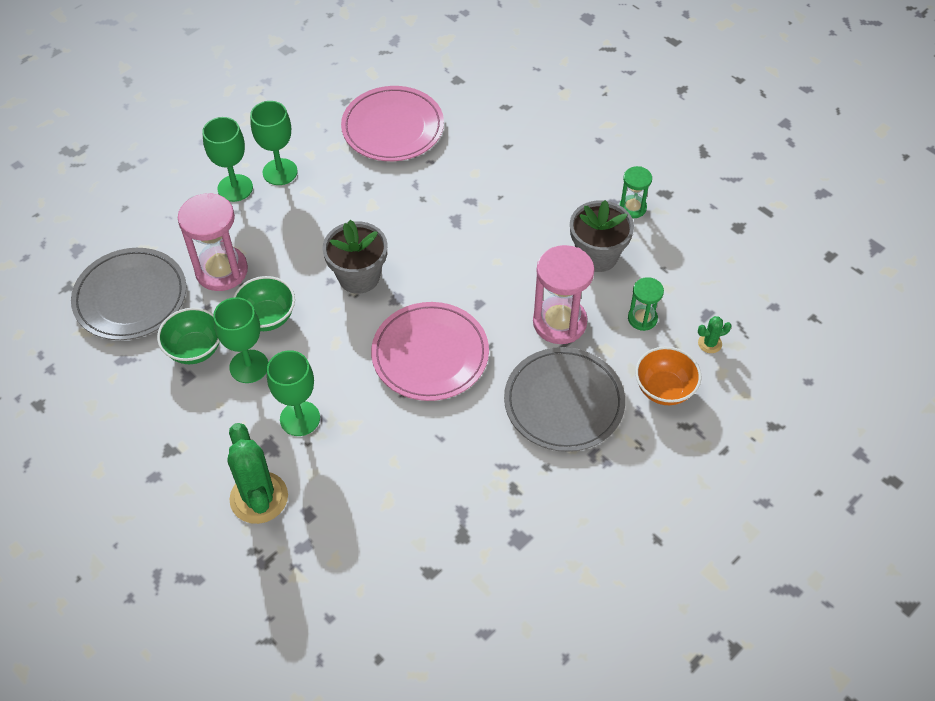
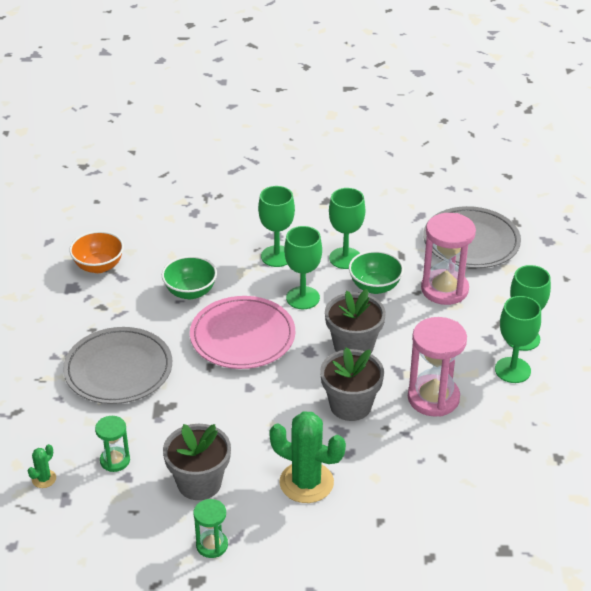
camera: 135 degrees right, 15 degrees down
green bowl [157,308,220,364] -> green bowl moved to [162,256,217,299]
green cactus [227,423,288,524] -> green cactus moved to [269,411,346,503]
pink plate [341,86,444,161] -> none
pink hourglass [533,245,595,344] -> pink hourglass moved to [408,317,467,417]
orange bowl [635,347,701,405] -> orange bowl moved to [69,231,124,273]
none -> green goblet [284,226,322,309]
none -> grey flower pot [320,347,384,421]

